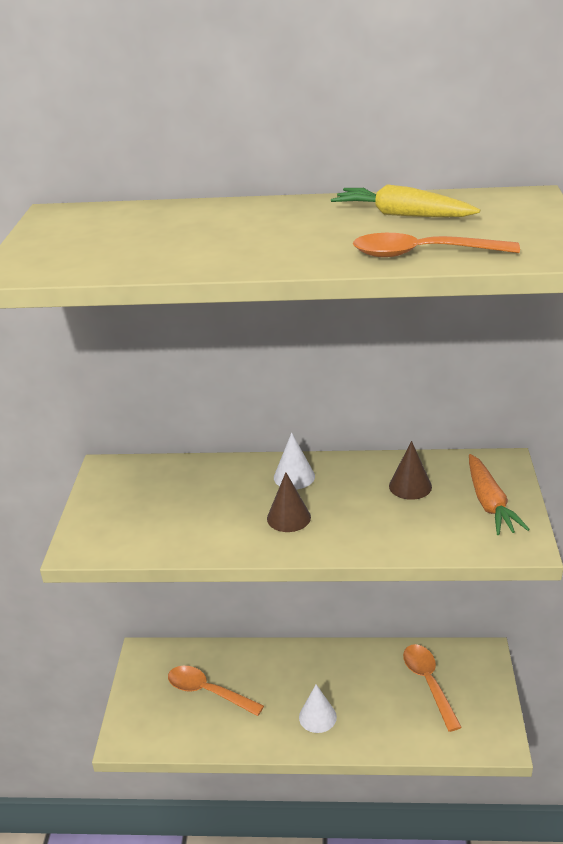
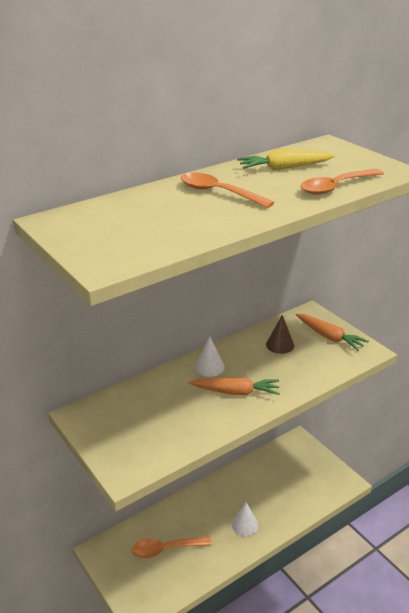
camera: 40 degrees left, 0 degrees up
brown cone [267,472,311,532] -> orange carrot [189,378,280,395]
orange spoon [403,644,462,732] -> orange spoon moved to [181,173,275,208]

